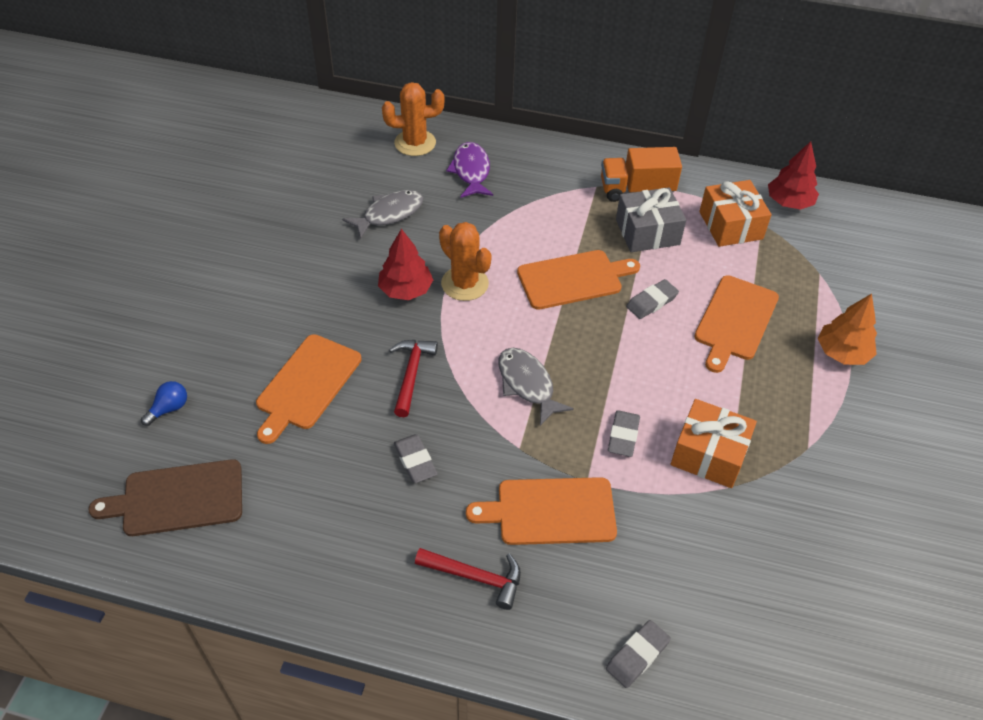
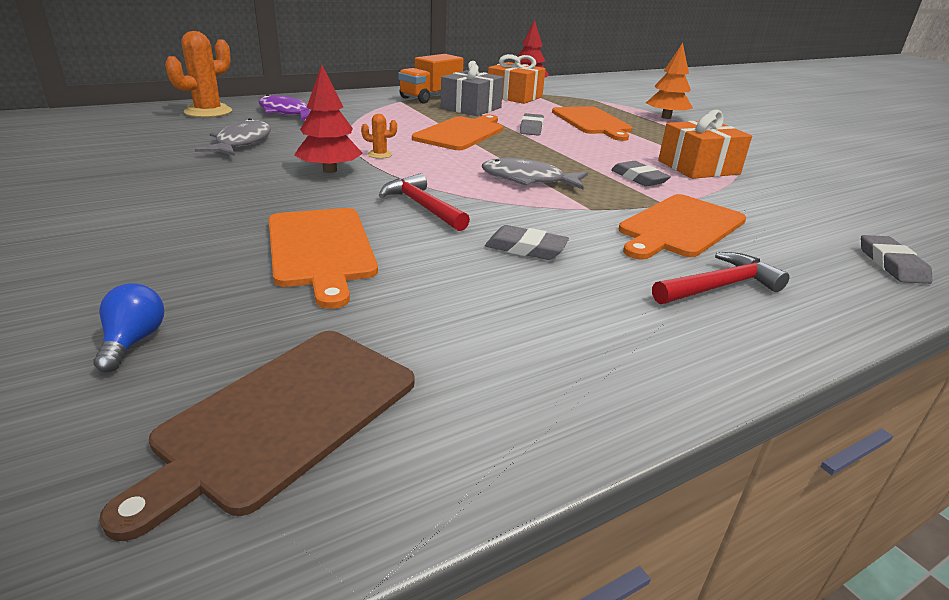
camera: 45 degrees left, 20 degrees down
orange cactus [439,222,492,301] -> orange cactus [361,114,397,159], size x0.46

